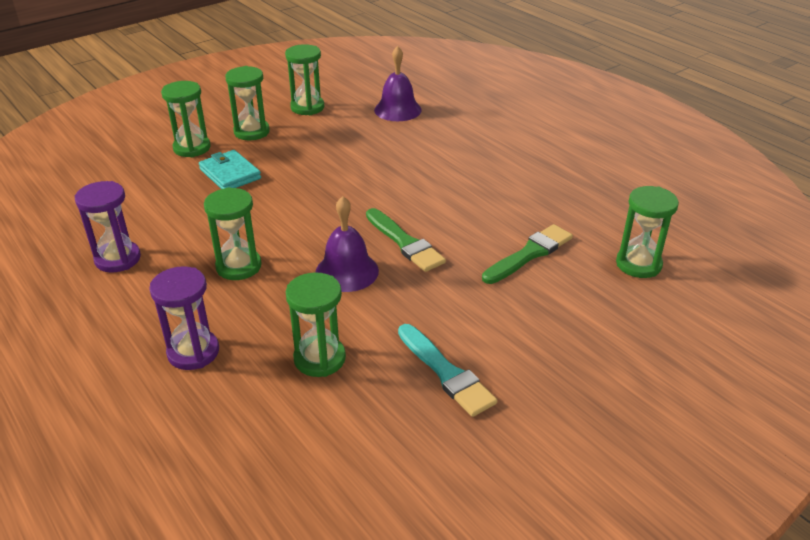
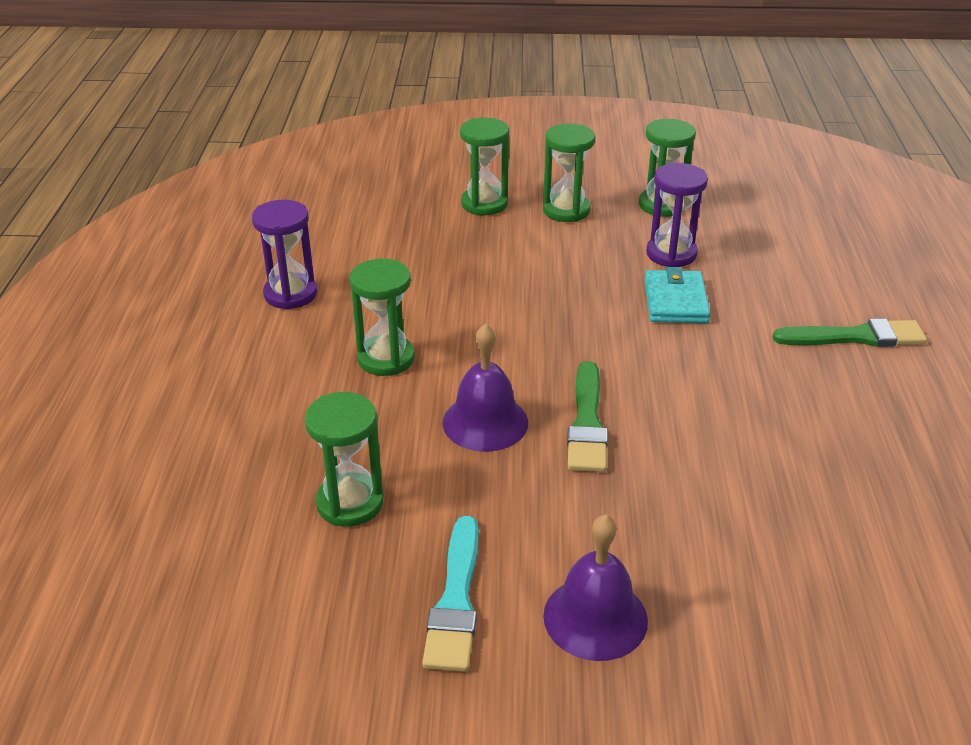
camera: 40 degrees right, 0 degrees up
purple hourglass [149,266,219,370] -> purple hourglass moved to [646,163,708,267]
turquoise wallet [199,150,261,189] -> turquoise wallet moved to [644,267,710,323]
purple bell [374,46,422,121] -> purple bell moved to [543,514,648,661]
green brush [482,224,573,284] -> green brush moved to [773,318,927,347]
green hourglass [616,186,679,278] -> none

